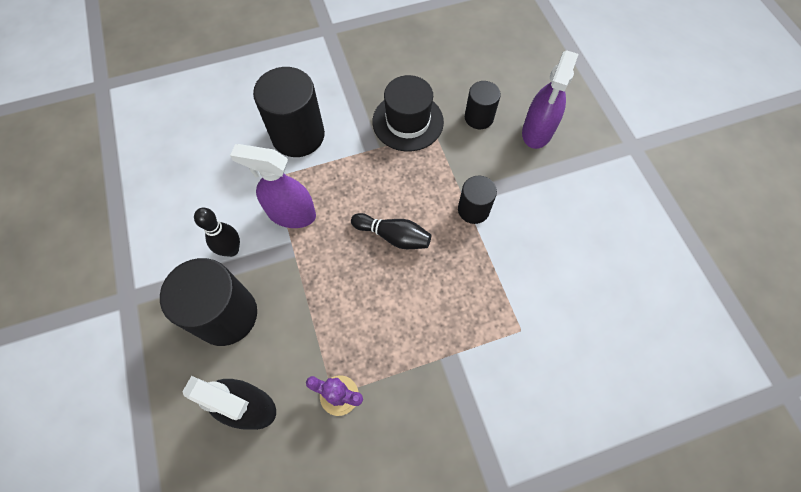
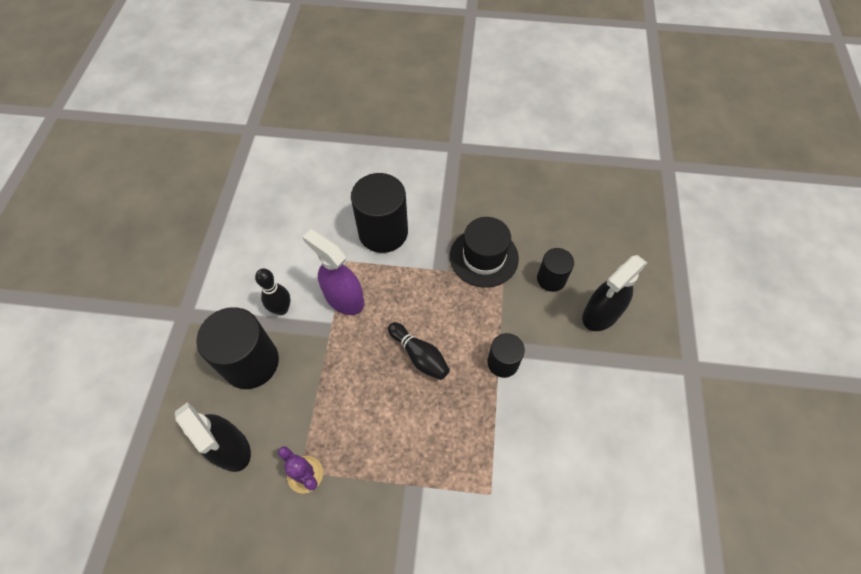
camera: 25 degrees right, 5 degrees down
purple spray bottle [522,50,579,149] -> black spray bottle [582,255,647,331]

